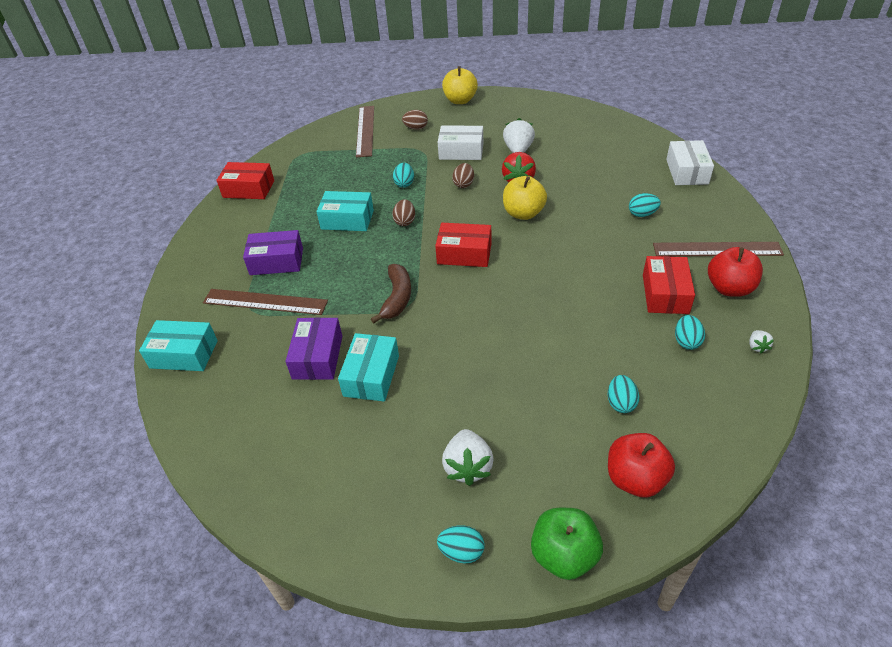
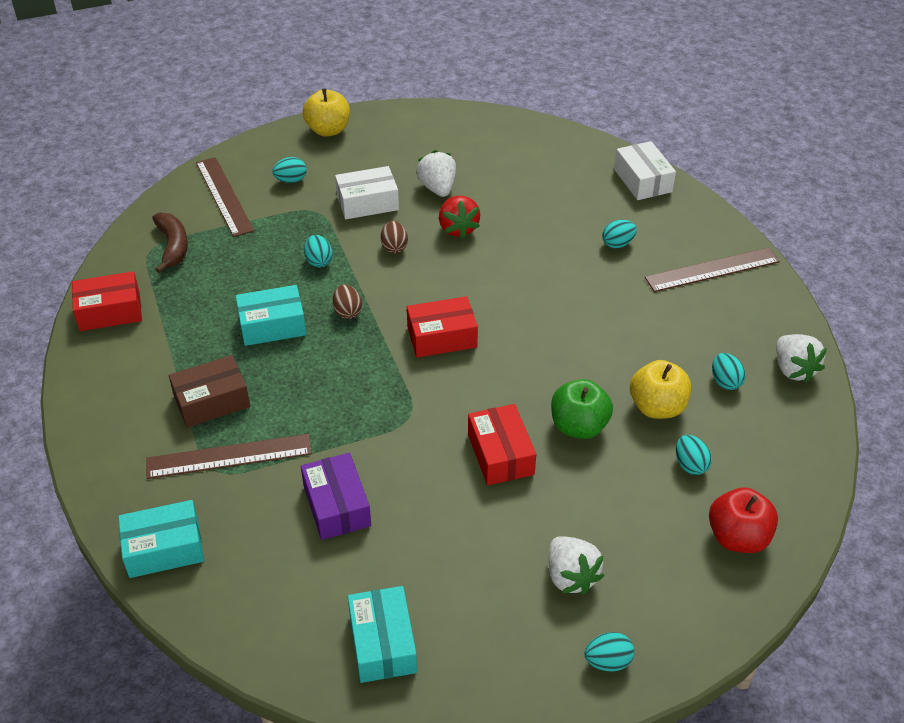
camera: 25 degrees left, 0 degrees up
purple box [243,230,303,275] -> brown box [169,355,250,428]
turquoise box [338,333,399,402] -> turquoise box moved to [348,586,417,683]
brown banana [371,264,411,323] -> brown banana moved to [152,212,188,273]
brown egg [402,110,428,130] -> turquoise egg [272,157,307,183]
yellow apple [503,176,547,220] -> yellow apple moved to [630,360,691,419]
green apple [531,508,603,580] -> green apple moved to [551,379,613,439]
red box [643,256,695,314] -> red box moved to [468,404,536,485]
red apple [708,247,763,297] -> none
white strawberry [749,330,774,354] -> white strawberry [776,334,827,383], size x2.00

